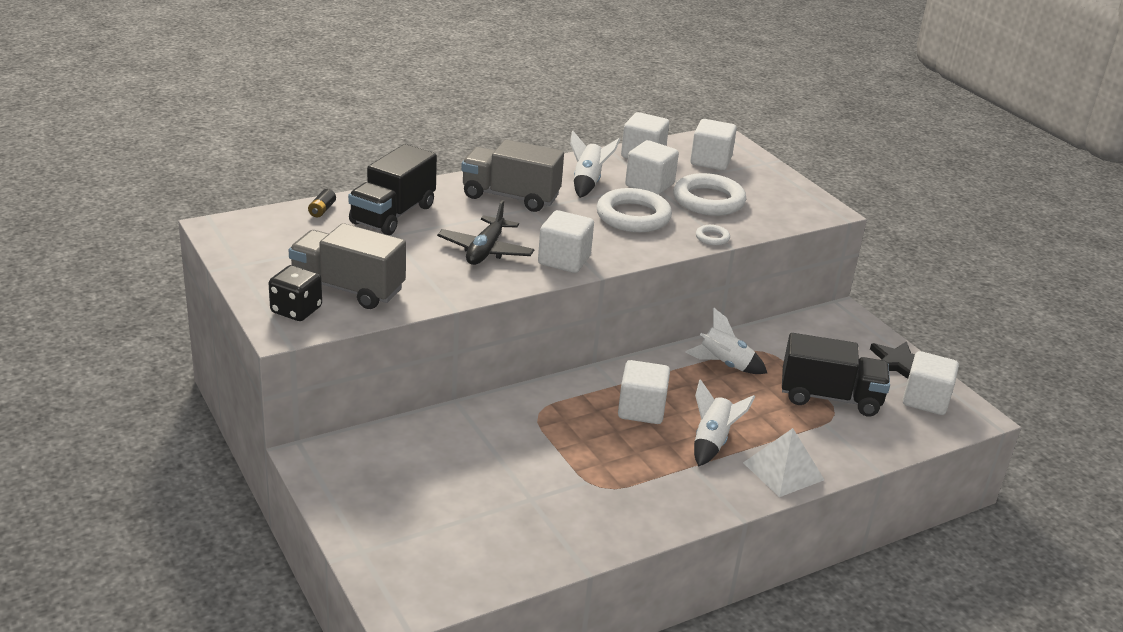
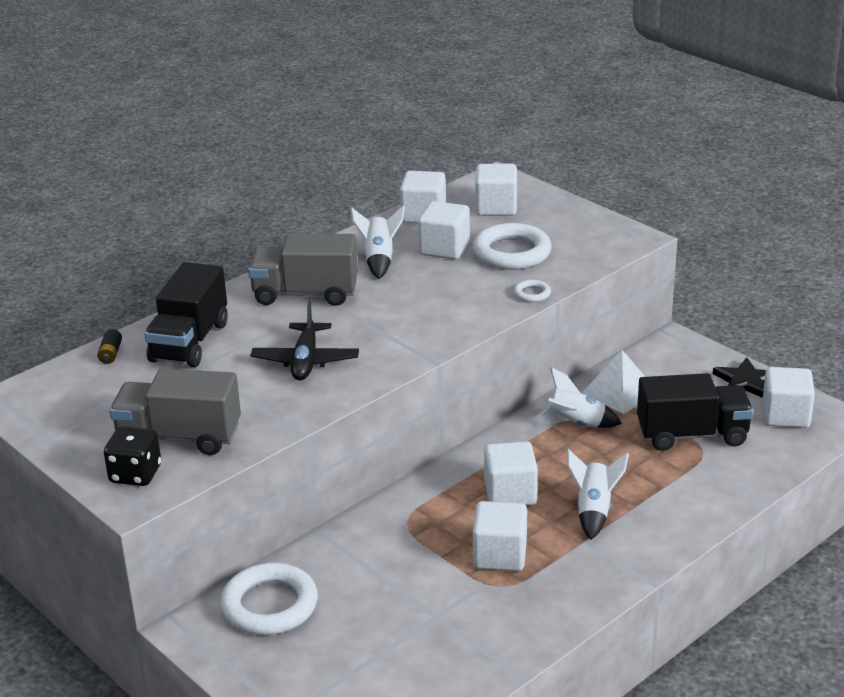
camera: 10 degrees left, 0 degrees up
white cube [538,210,594,273] -> white cube moved to [473,501,527,571]
white ring [596,188,672,232] -> white ring moved to [220,563,318,635]
white pyramid [743,428,824,497] -> white pyramid moved to [582,350,645,414]

